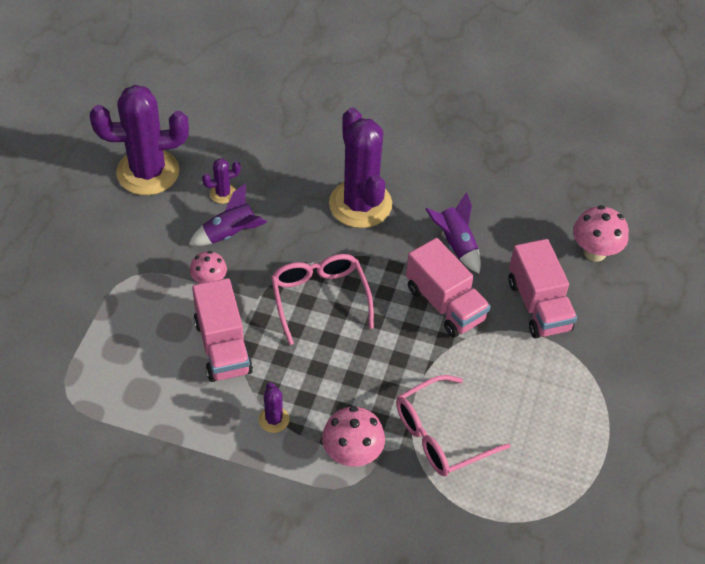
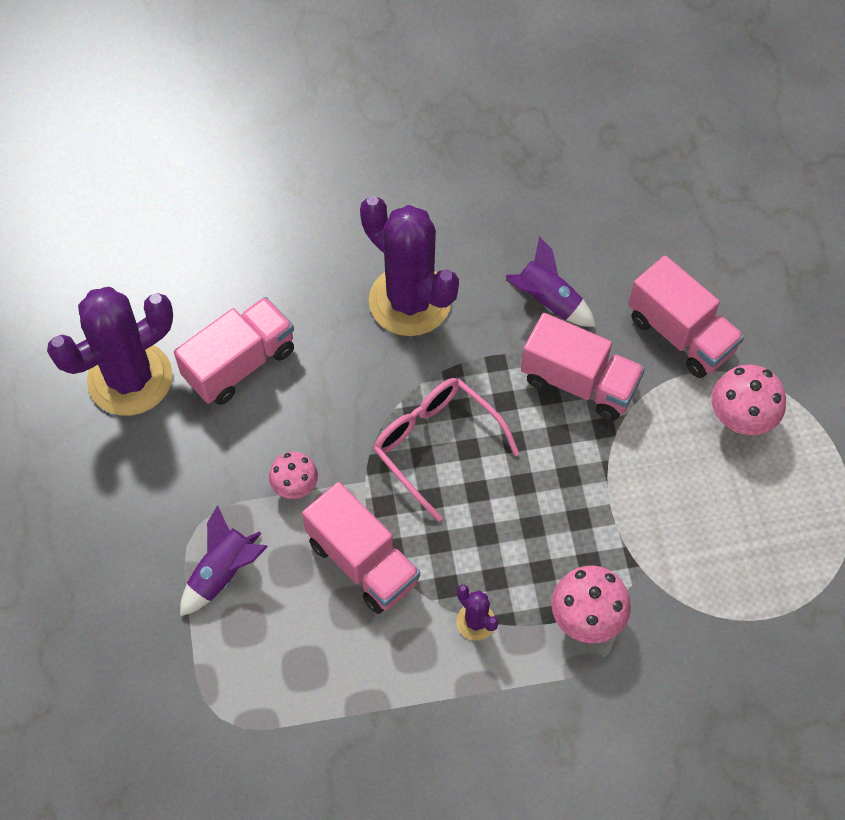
camera: 25 degrees left, 10 degrees up
purple rocket [188,184,267,246] -> purple rocket moved to [180,505,268,616]
purple cactus [202,158,241,204] -> pink truck [174,297,294,405]
pink glasses [396,375,510,476] -> none
pink mushroom [573,205,629,262] -> pink mushroom moved to [711,364,786,435]

